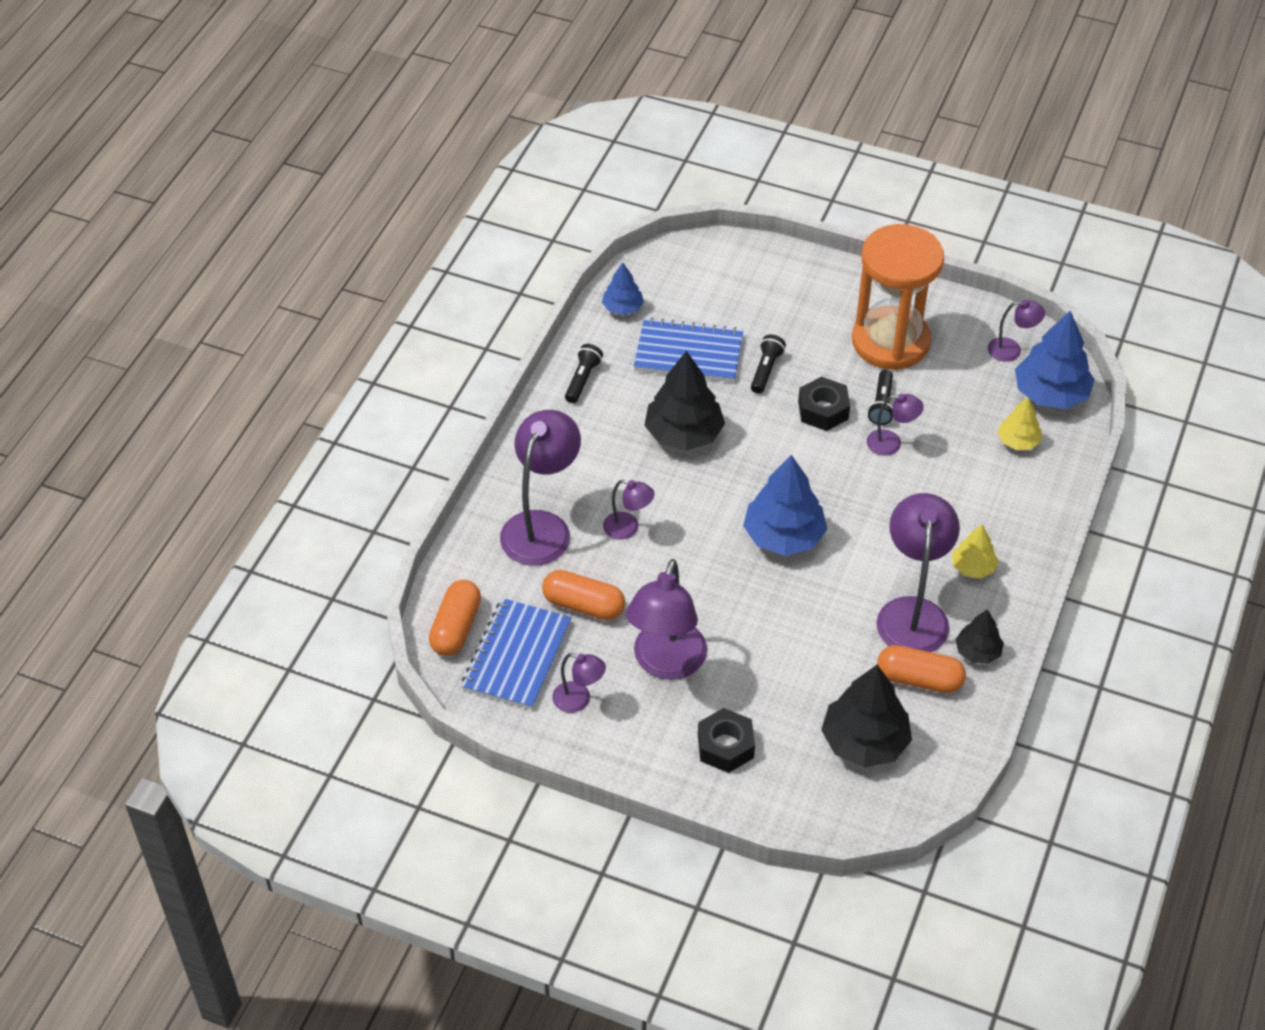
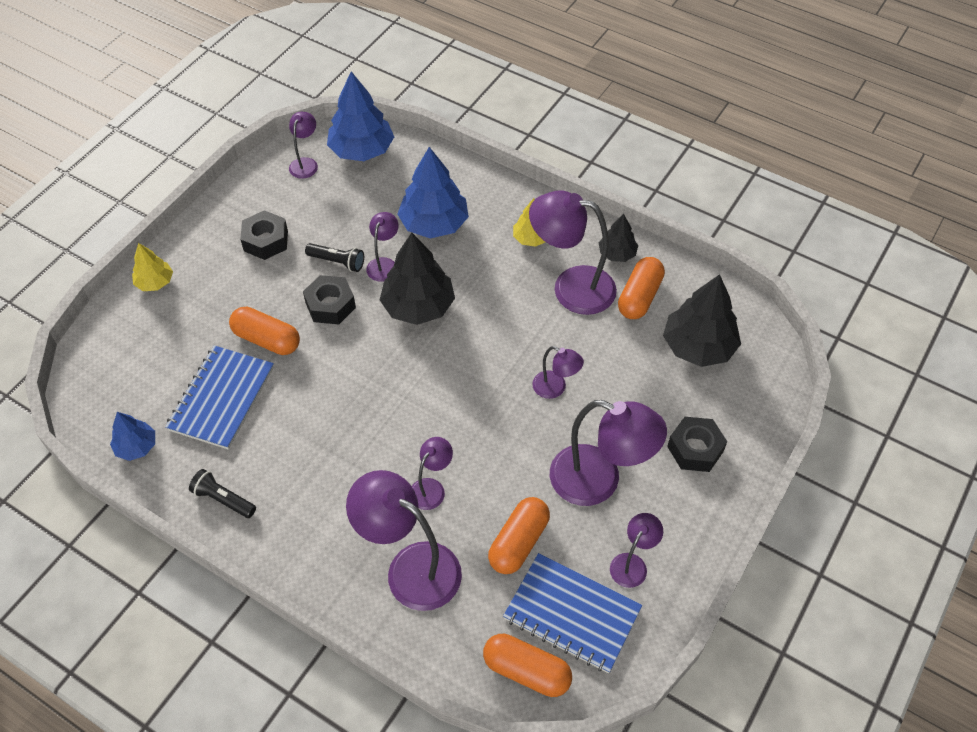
camera: 80 degrees left, 5 degrees up
black tree [644,351,725,451] -> black tree moved to [380,233,455,325]
blue tree [743,455,827,556] -> blue tree moved to [397,147,469,239]
black flashlight [751,334,786,394] -> orange capsule [229,306,300,355]
orange hourglass [852,224,944,370] -> black nut [240,210,288,260]
yellow tree [998,397,1042,450] -> yellow tree moved to [132,243,173,291]
none -> purple lamp [532,346,584,399]

